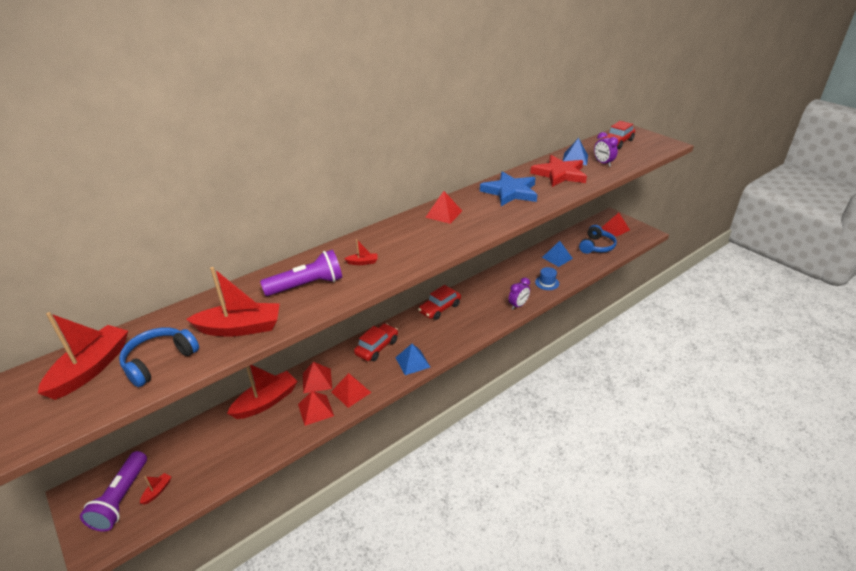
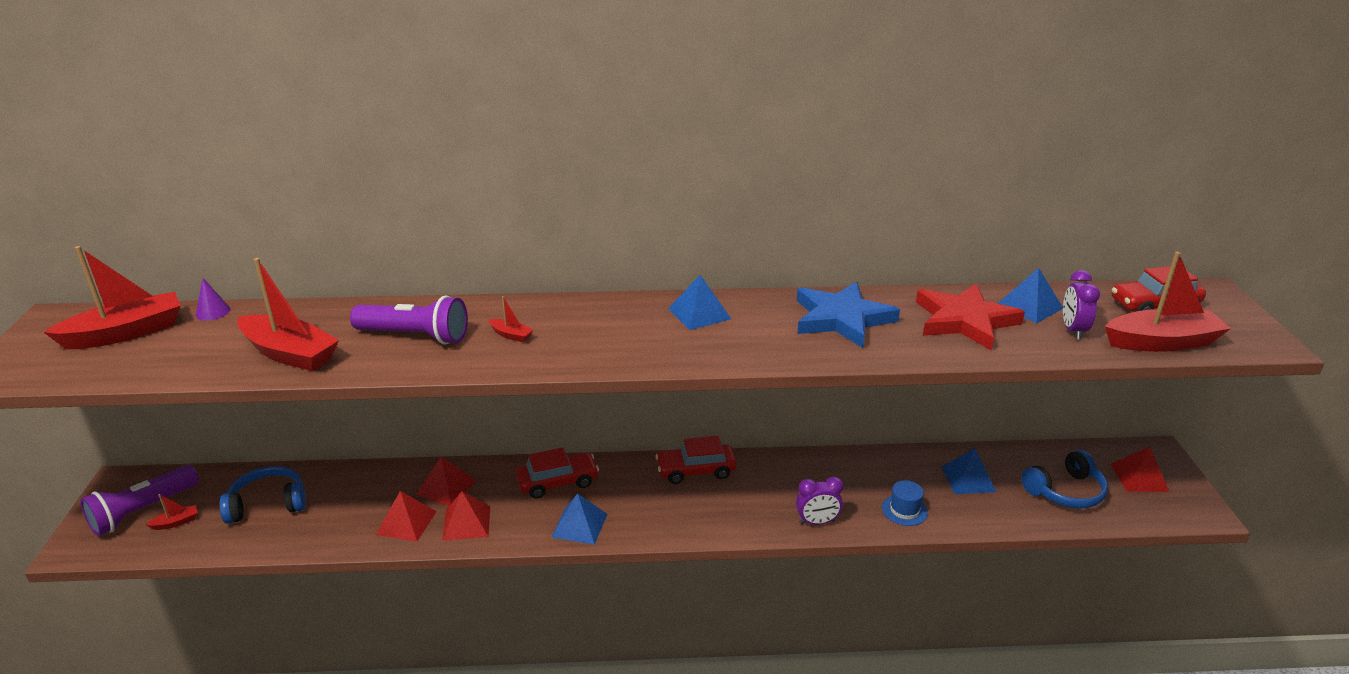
camera: 35 degrees right, 5 degrees down
blue headphones [119,327,199,387] -> blue headphones moved to [219,466,306,524]
red boat [227,365,298,419] -> red boat moved to [1105,252,1231,352]
red pyramid [425,191,462,224] -> blue pyramid [668,275,731,330]
none -> purple cone [196,278,231,321]

